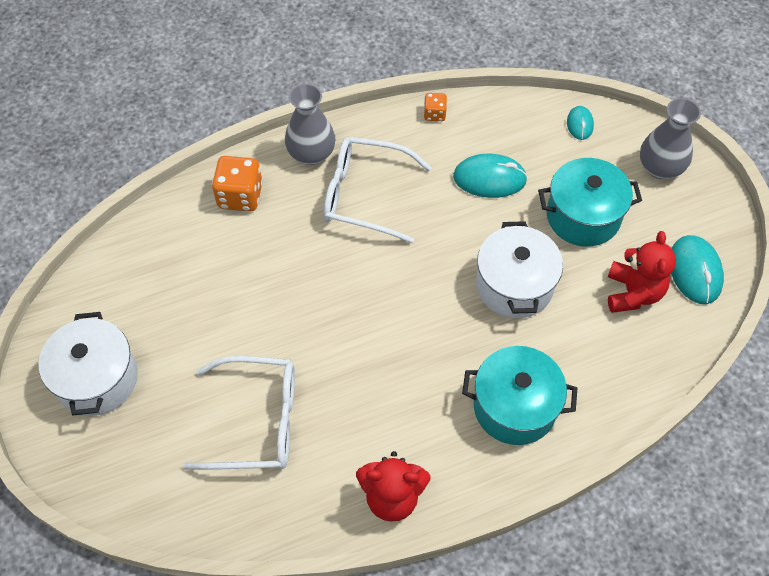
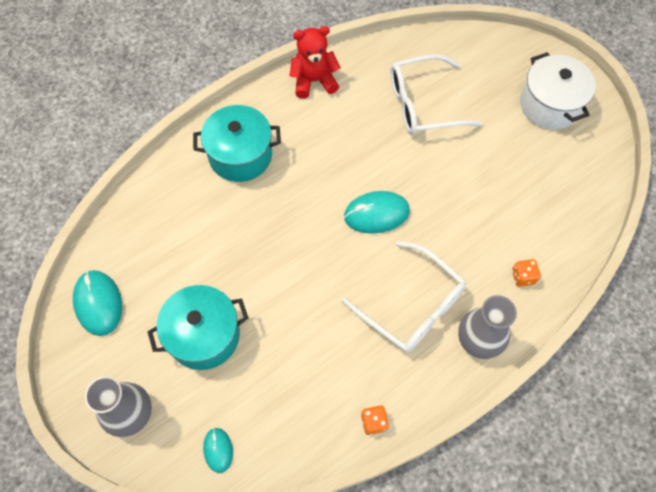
camera: 165 degrees right, 5 degrees up
orange dice [212,156,263,211] -> orange dice [512,259,541,287], size x0.55
white glasses [324,137,432,243] -> white glasses turned 45 degrees clockwise [342,241,466,353]
turquoise mouse [453,154,528,198] -> turquoise mouse moved to [344,191,410,234]
white pot [476,221,563,319] -> none
red teddy bear [608,231,676,313] -> none

